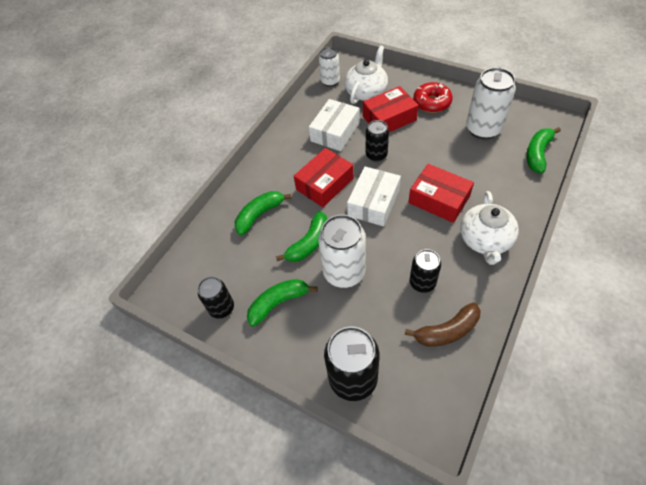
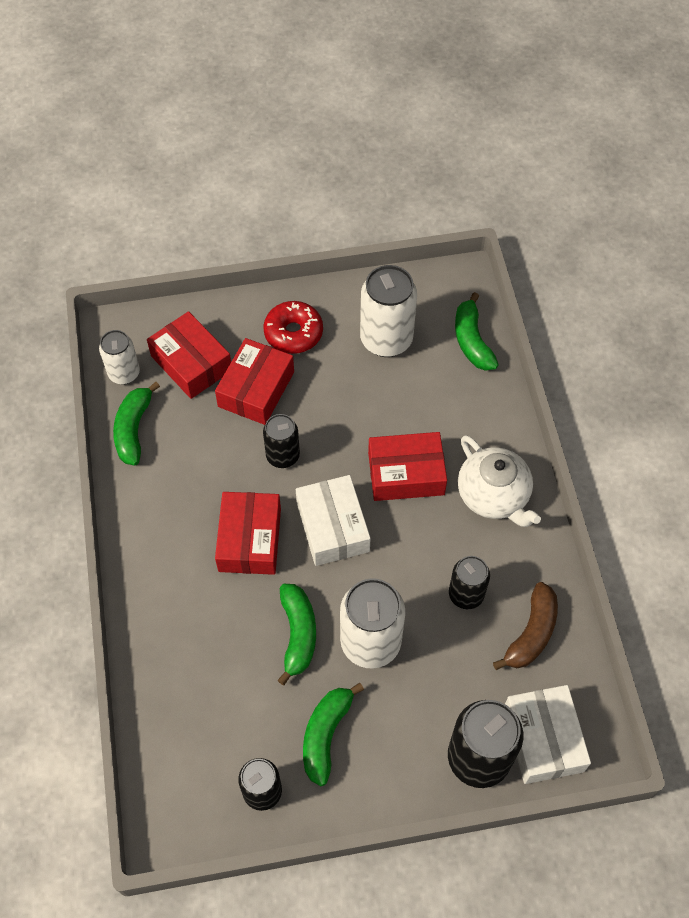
camera: 45 degrees left, 5 degrees up
green banana [235,191,292,235] -> green banana moved to [113,382,160,466]
white box [309,99,360,151] -> white box moved to [505,685,591,784]
white teapot [345,45,388,104] -> red box [147,311,231,399]

